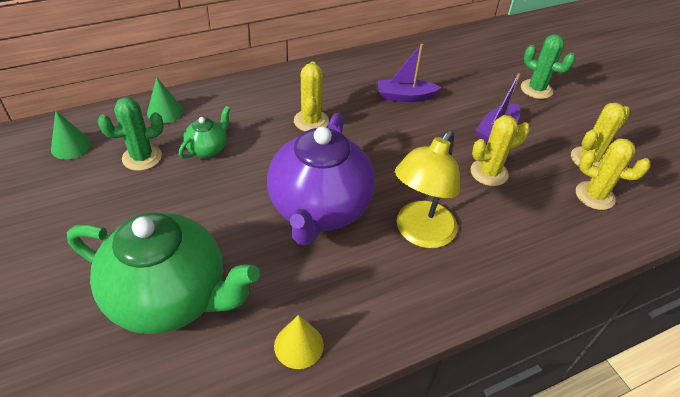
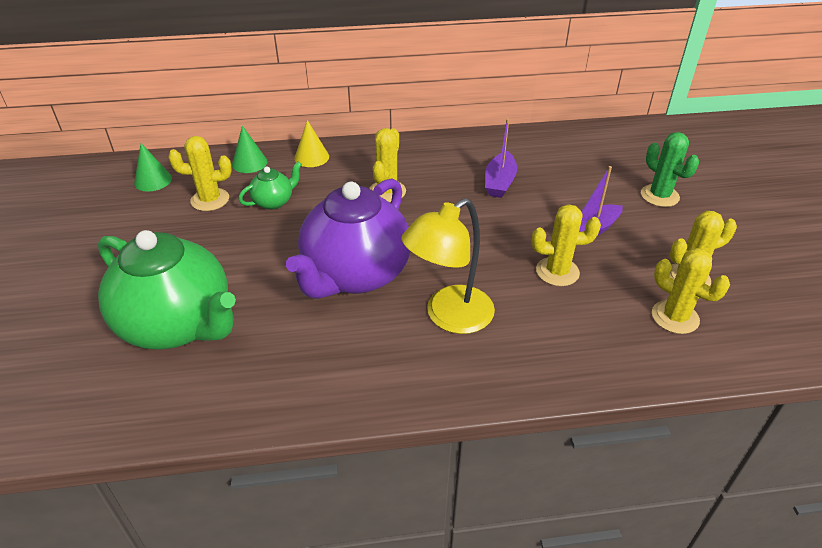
camera: 20 degrees right, 5 degrees down
green cactus [98,97,164,171] -> yellow cactus [168,136,232,211]
yellow cone [274,315,324,369] -> yellow cone moved to [294,120,329,167]
purple boat [377,44,441,102] -> purple boat turned 90 degrees counterclockwise [485,118,517,198]

